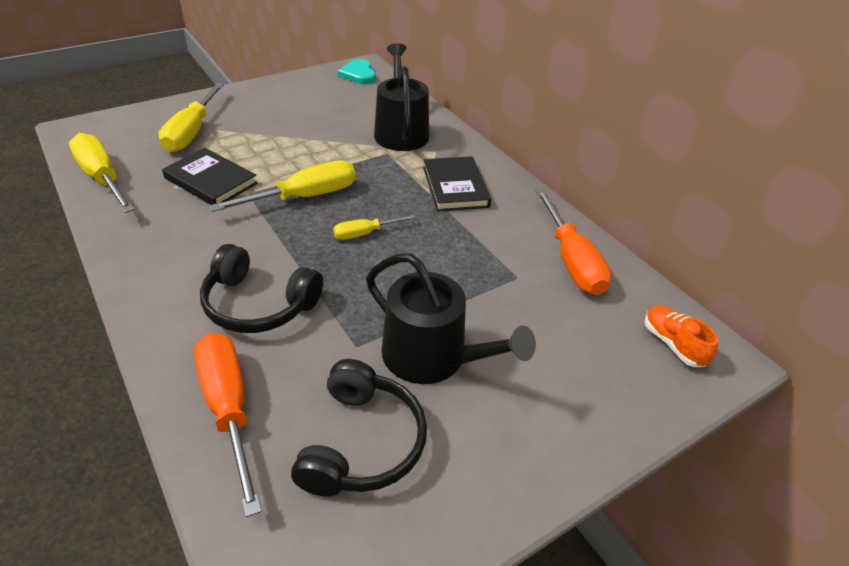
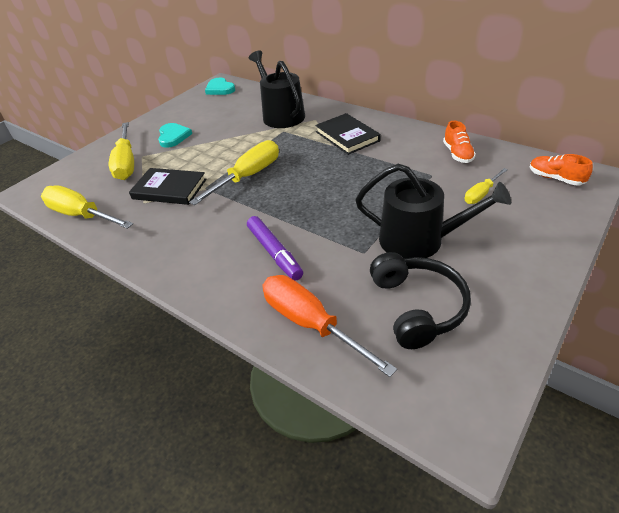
camera: 15 degrees left, 0 degrees up
black headphones [200,244,323,333] -> purple marker [247,216,303,281]
yellow screwdriver [333,215,416,240] -> yellow screwdriver moved to [465,168,508,204]
orange screwdriver [536,189,612,295] -> orange shoe [443,121,476,163]
none -> turquoise heart [158,123,192,148]

